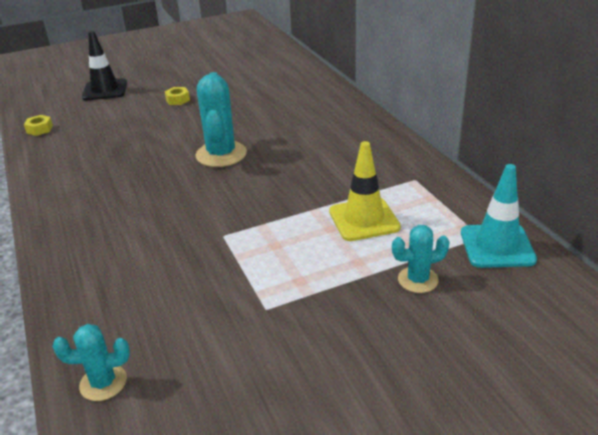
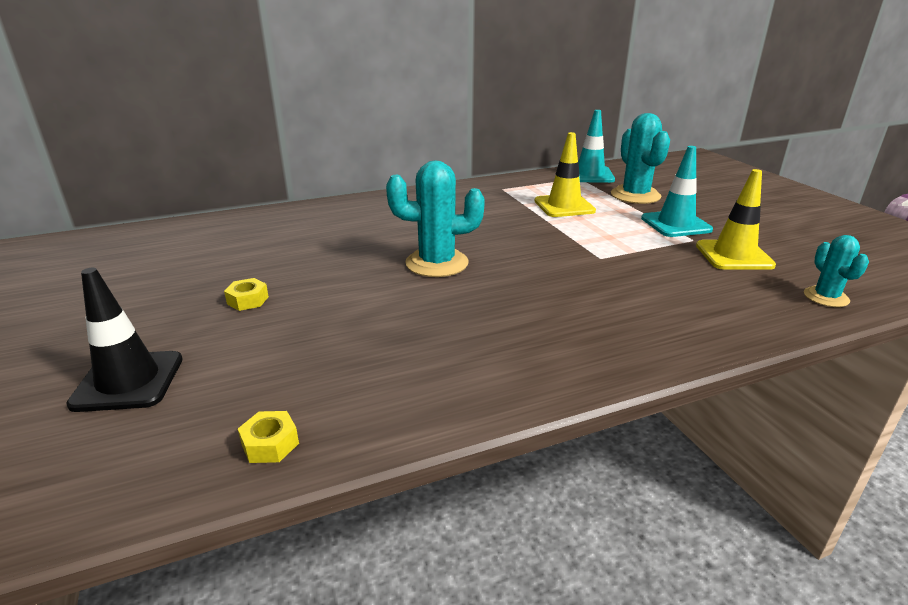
camera: 90 degrees left, 5 degrees down
turquoise cactus [392,225,449,293] -> turquoise cactus [611,113,670,204], size x1.73
none -> turquoise traffic cone [641,146,713,237]
none -> yellow traffic cone [696,169,776,270]

